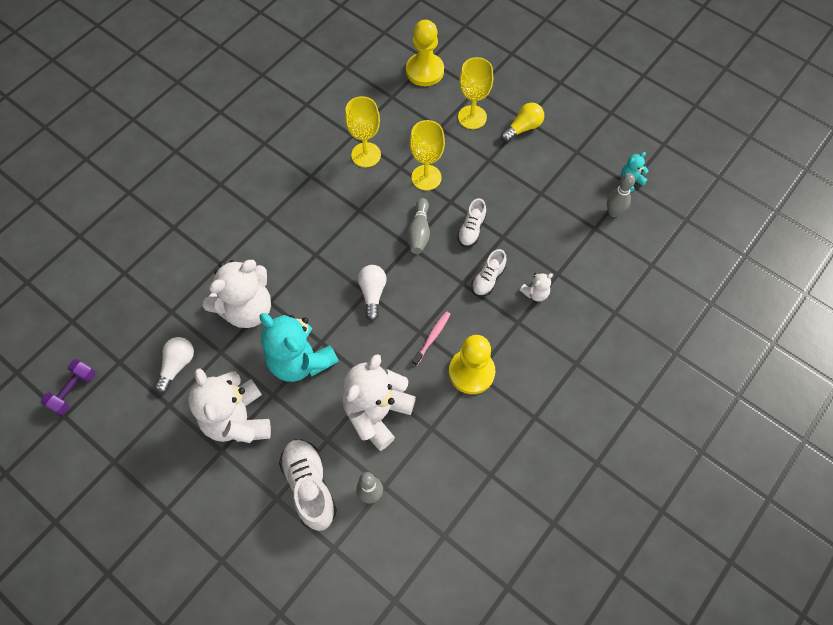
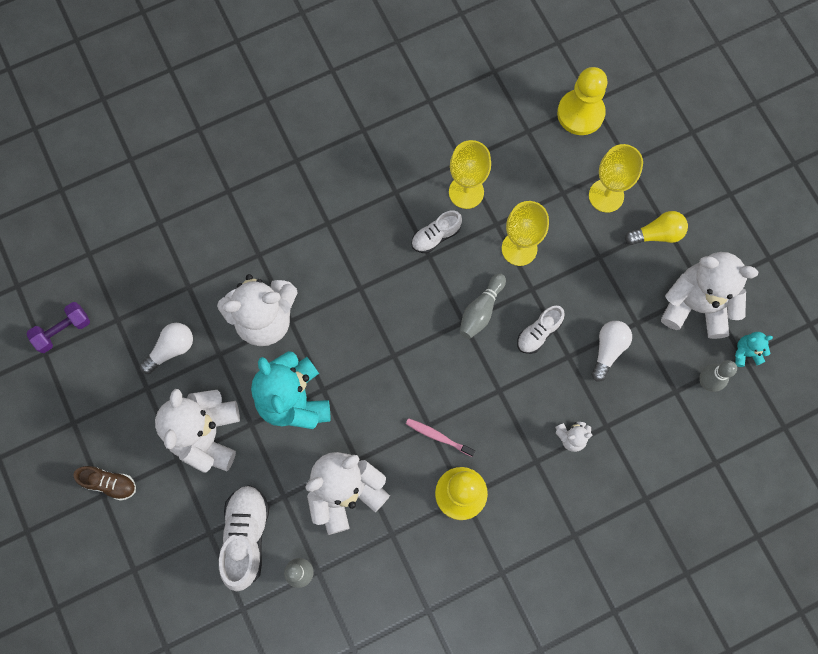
camera: 25 degrees right, 10 degrees up
white light bulb [358,265,387,321] -> white light bulb moved to [592,321,632,382]
pink toothbrush [412,311,450,366] -> pink toothbrush turned 120 degrees counterclockwise [406,418,476,457]
white shoe [471,249,507,297] -> white shoe moved to [411,210,462,253]
none -> brown shoe [74,466,136,501]
none -> white teddy bear [661,252,758,339]

